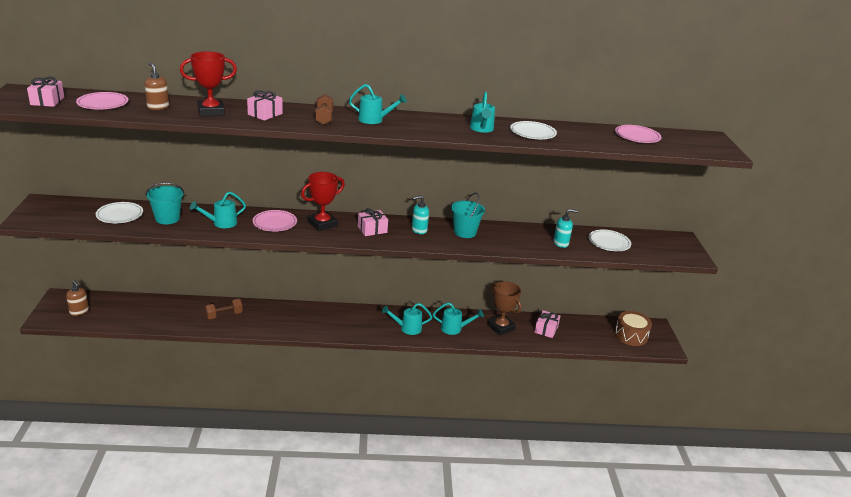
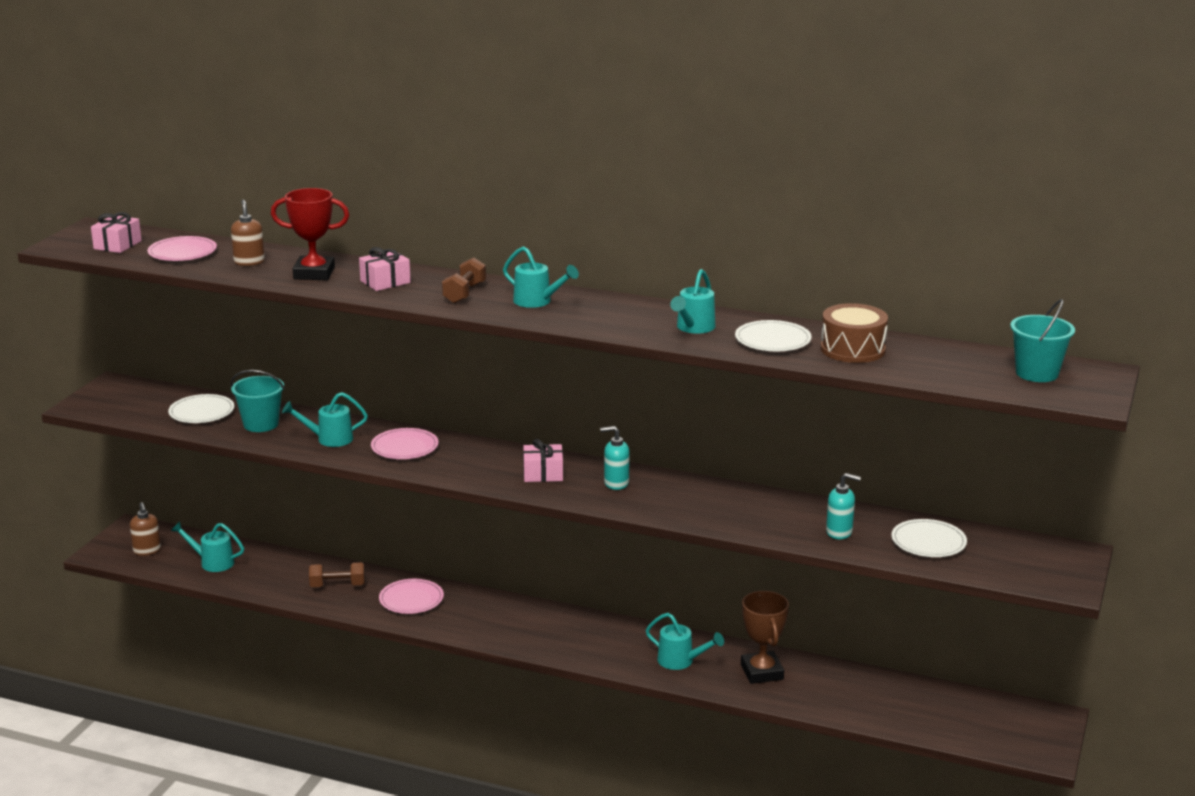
camera: 25 degrees right, 5 degrees down
red trophy [301,172,345,231] -> none
turquoise watering can [382,303,432,335] -> turquoise watering can moved to [171,521,244,572]
turquoise bucket [451,192,485,238] -> turquoise bucket moved to [1010,299,1075,382]
pink gift [535,310,560,338] -> none
brown drum [614,311,652,346] -> brown drum moved to [821,303,888,363]
pink plate [615,125,661,143] -> pink plate moved to [379,579,444,614]

